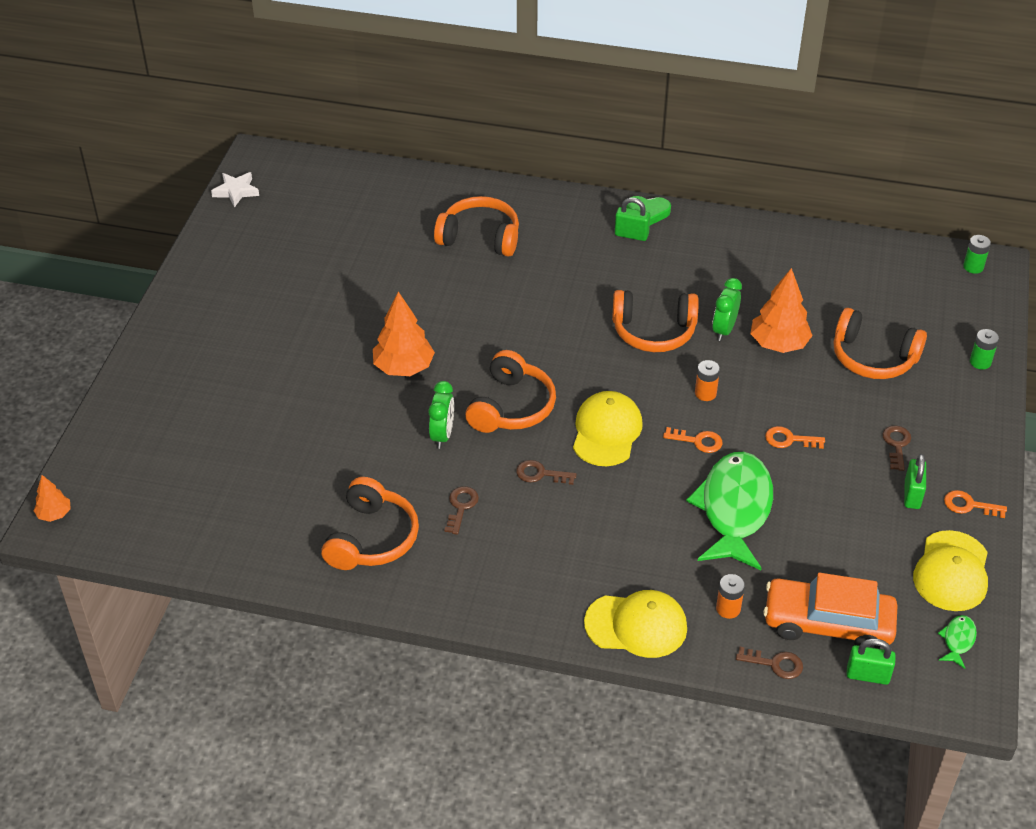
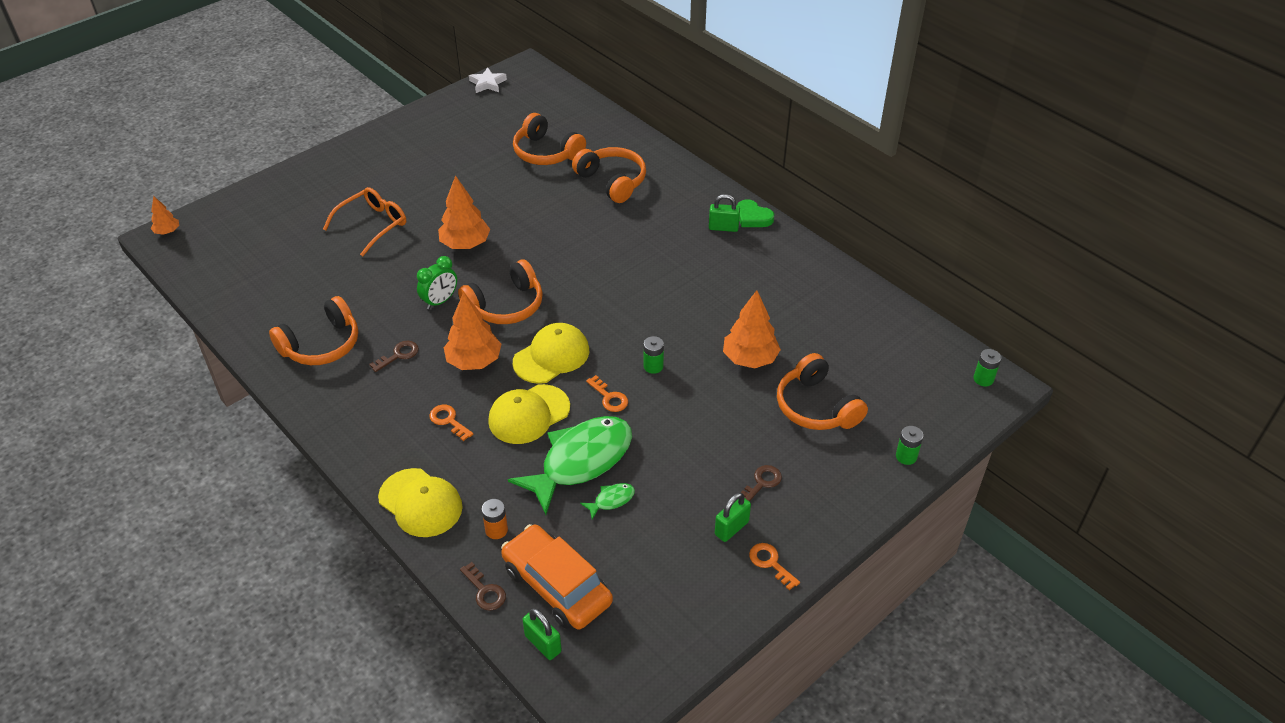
camera: 35 degrees right, 0 degrees up
brown key [516,460,577,485] -> orange tree [444,292,501,370]
orange headphones [612,290,699,352] -> orange headphones moved to [513,113,586,165]
green padlock [615,198,650,241] -> green padlock turned 45 degrees counterclockwise [709,194,740,232]
orange battery [695,360,720,401] -> green battery [644,336,664,374]
green clock [712,278,742,341] -> none
orange key [765,426,825,449] -> orange key moved to [429,405,473,441]
yellow cap [913,530,988,611] -> yellow cap moved to [488,384,570,444]
green fish [938,615,977,669] -> green fish moved to [580,483,635,519]
none -> orange glasses [323,187,406,256]

